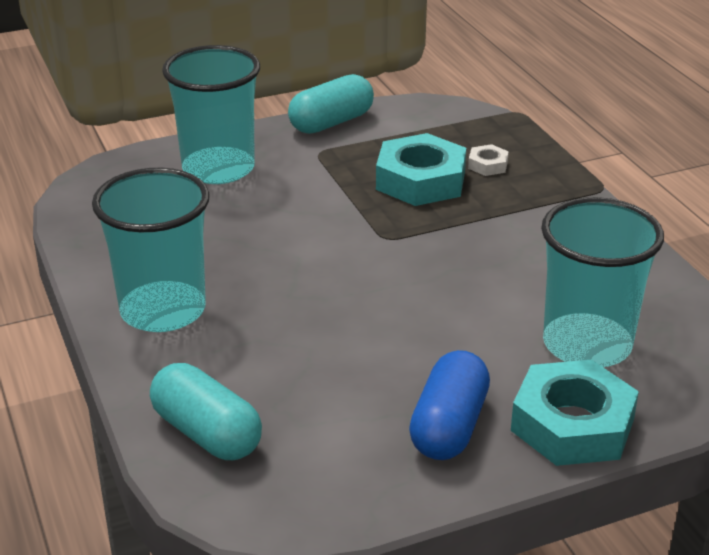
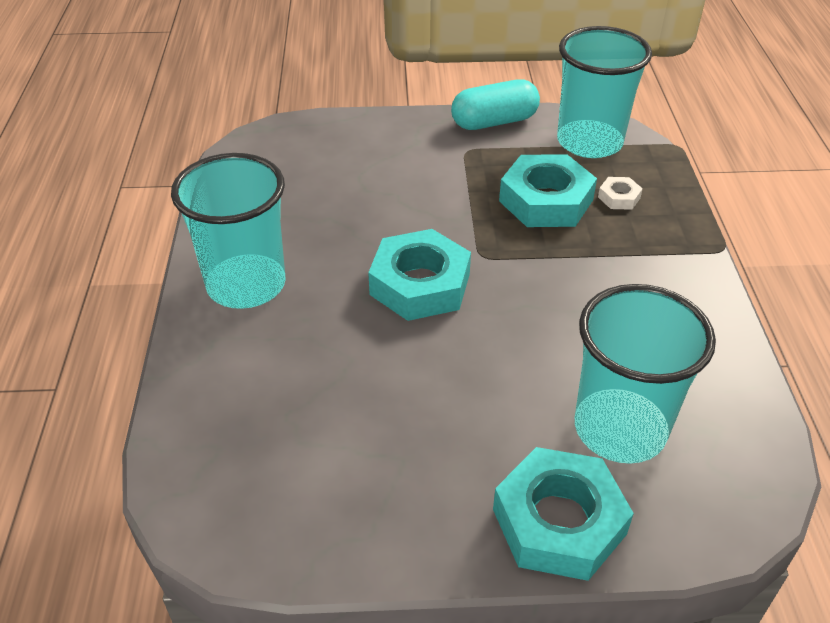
camera: 20 degrees right, 10 degrees up
turquoise capsule [150,363,262,460] -> none
turquoise cup [162,45,260,184] -> turquoise cup moved to [557,26,652,158]
blue capsule [409,350,490,460] -> none
none -> turquoise nut [368,229,471,321]

